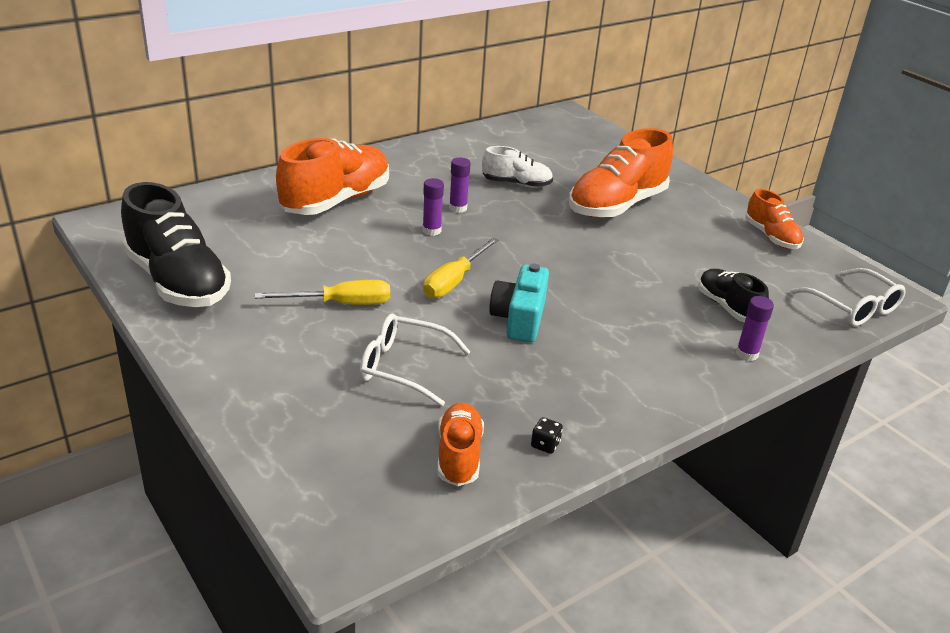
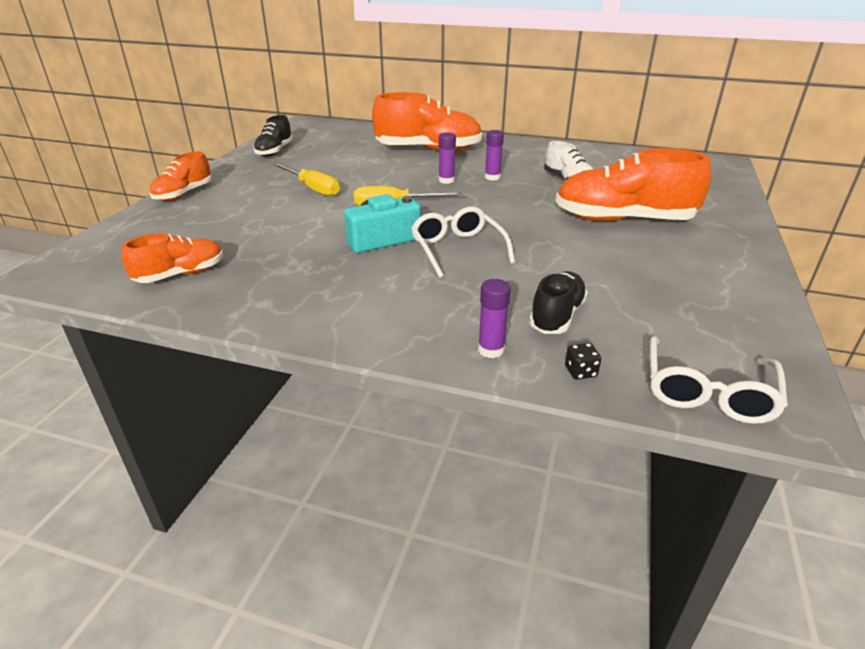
camera: 55 degrees right, 0 degrees up
black shoe [121,182,231,307] -> black shoe [253,115,293,157], size x0.55
white glasses [360,313,471,407] -> white glasses moved to [411,207,515,278]
black dice [531,417,563,454] -> black dice moved to [565,343,601,380]
orange shoe [745,189,804,249] -> orange shoe moved to [150,151,212,201]

